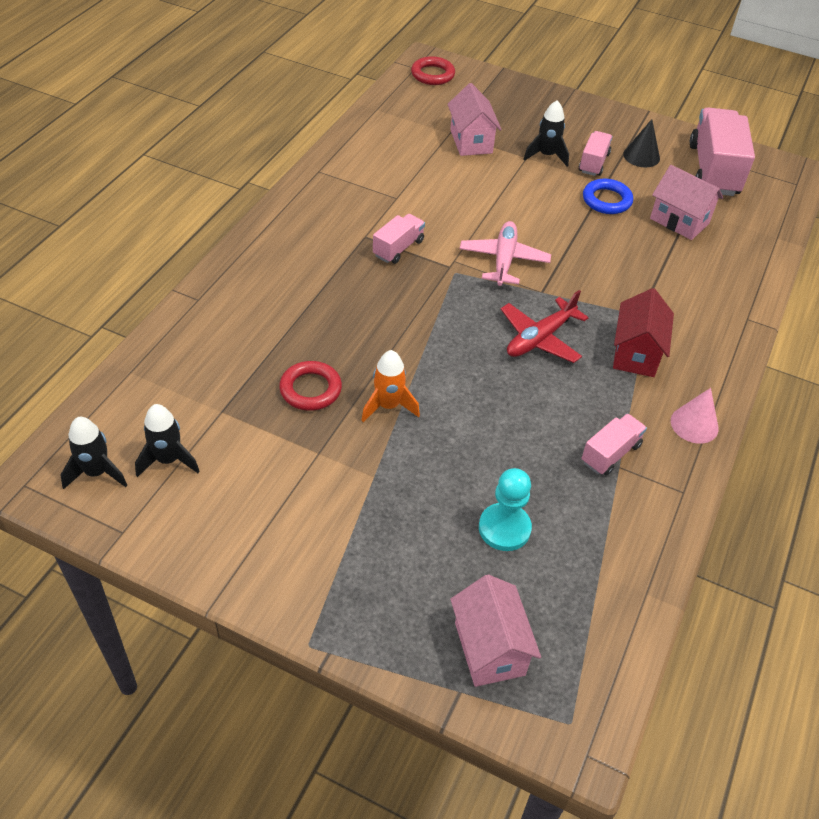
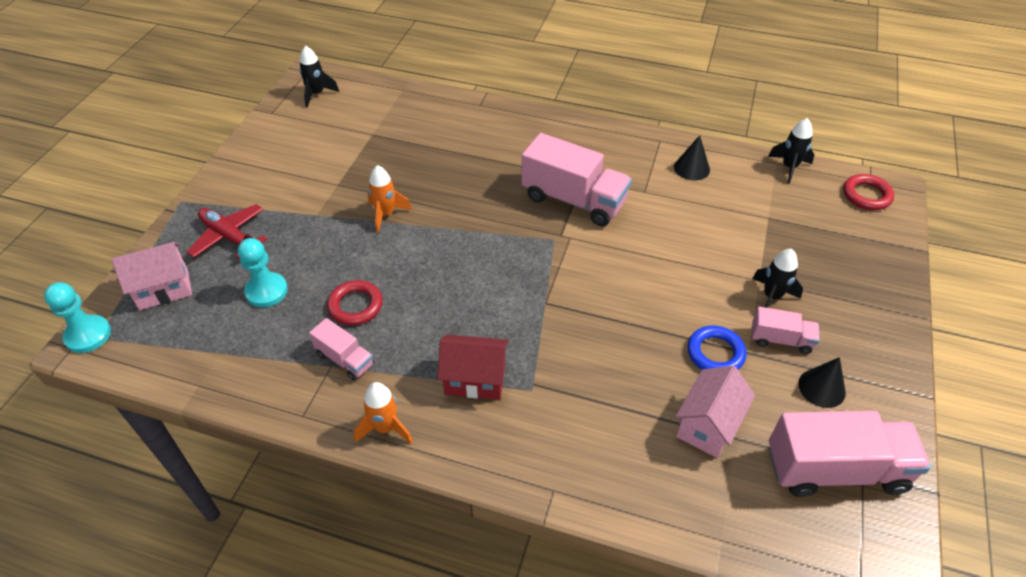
camera: 85 degrees right, 0 degrees up
black rocket [135,404,200,477] -> black rocket moved to [768,118,815,184]
red ring [279,361,342,411] -> red ring moved to [327,280,383,325]
pink truck [373,214,425,264] -> pink truck [521,133,632,226], size x1.94
pink house [447,83,502,156] -> none
pink plane [460,221,551,286] -> none
red plane [501,290,589,363] -> red plane moved to [187,204,267,259]
pink cone [671,388,719,444] -> orange rocket [354,382,413,444]
none -> turquoise pawn [44,282,111,353]
none -> black cone [674,135,710,181]

